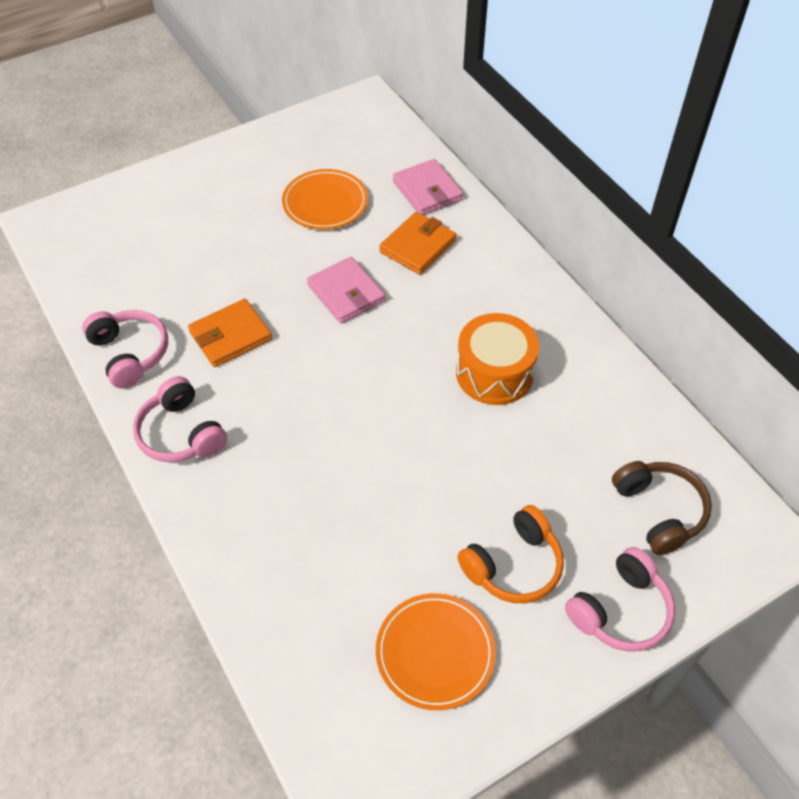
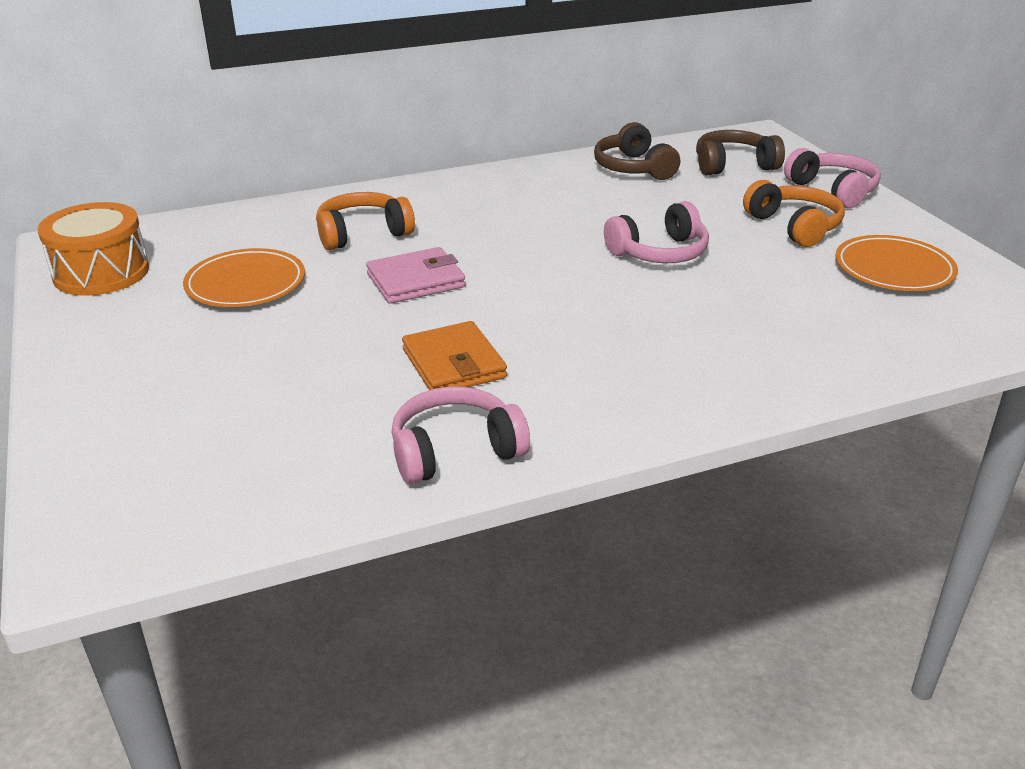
camera: 80 degrees left, 20 degrees down
pink headphones [133,376,227,462] -> pink headphones moved to [604,201,709,263]
orange wallet [379,212,456,275] -> orange headphones [316,192,415,250]
pink wallet [393,159,463,215] -> none
orange drum [456,313,539,405] -> orange drum moved to [38,202,149,296]
none -> brown headphones [594,122,680,180]

